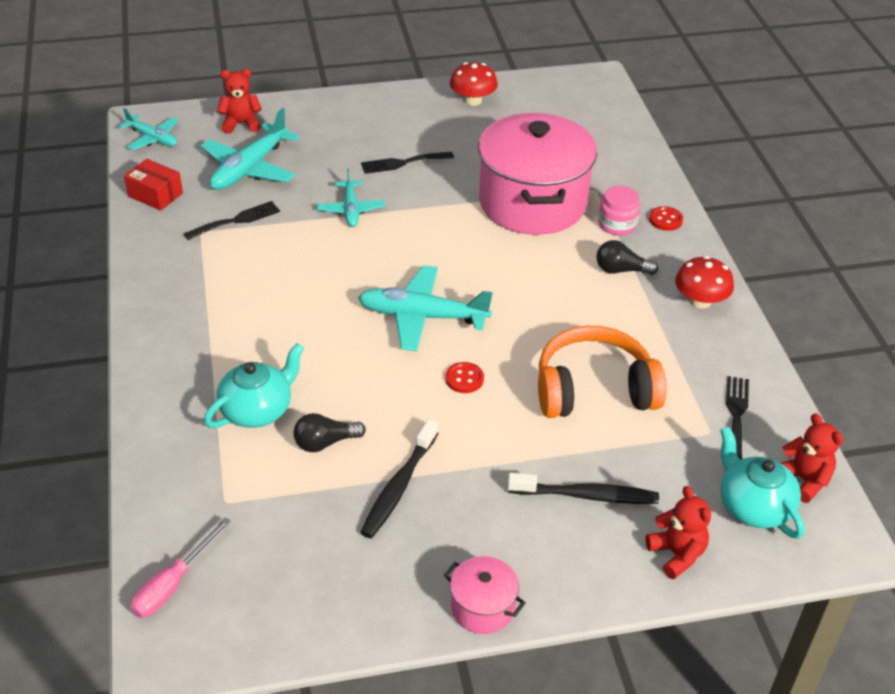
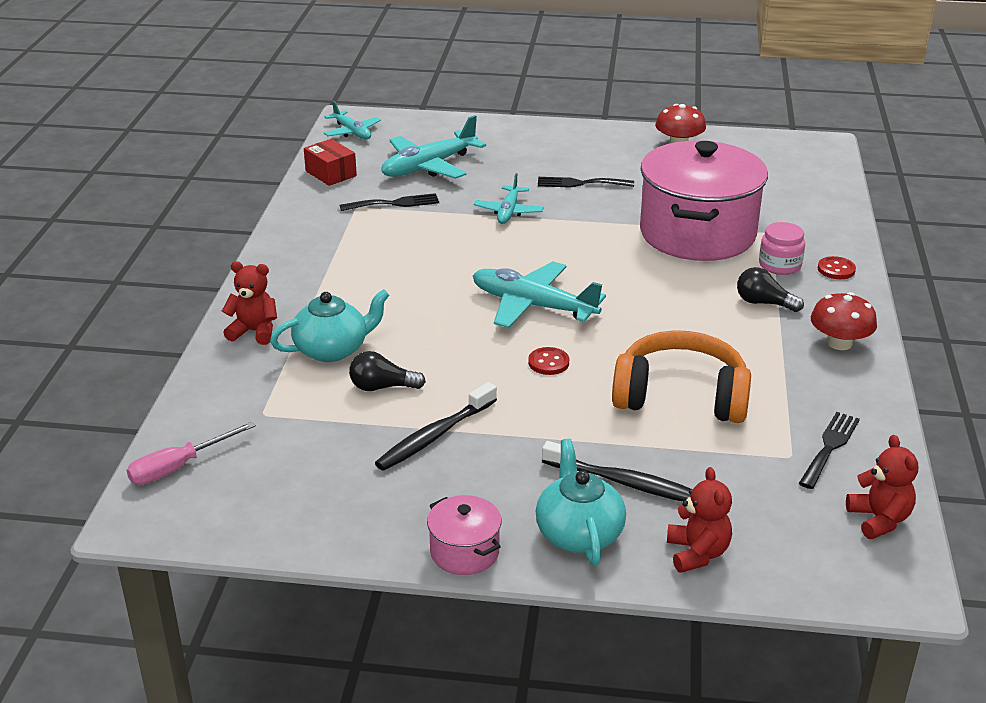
camera: 20 degrees right, 10 degrees down
red teddy bear [217,69,262,134] -> red teddy bear moved to [222,261,277,345]
turquoise teapot [720,427,804,539] -> turquoise teapot moved to [535,439,626,565]

